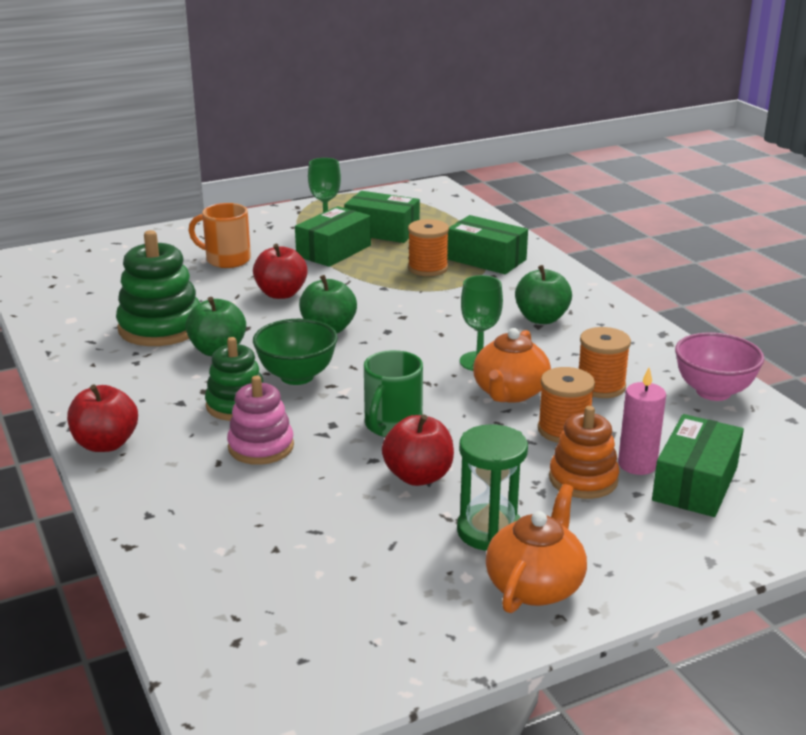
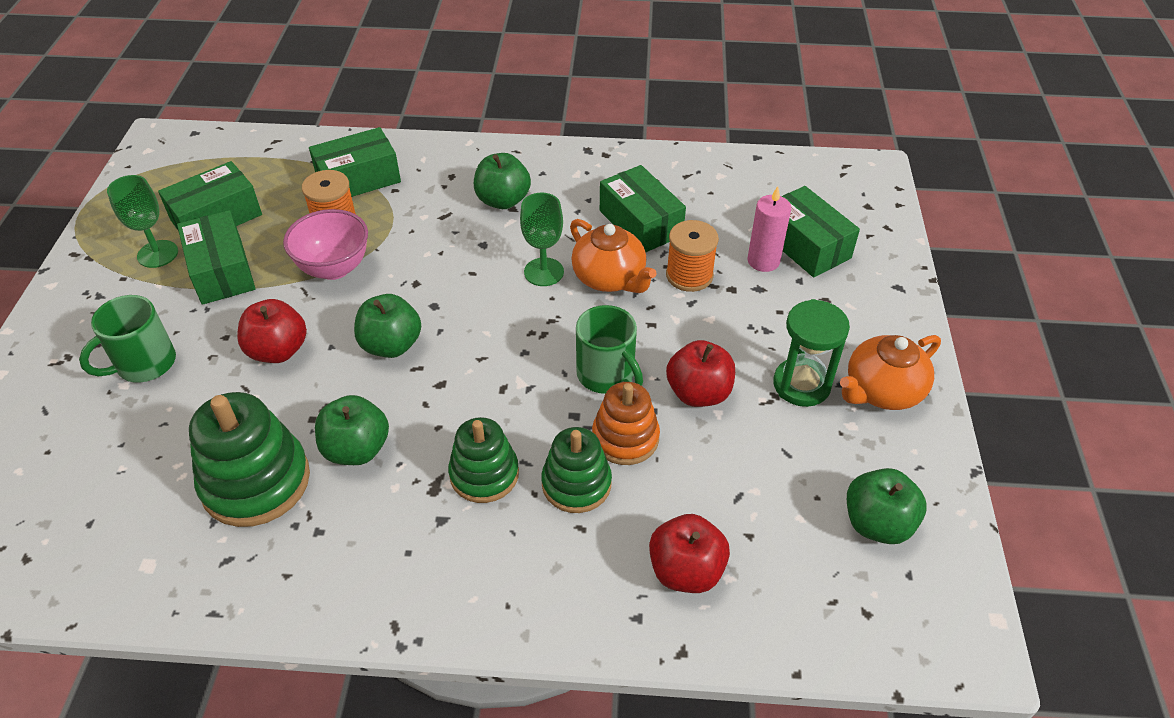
camera: 60 degrees left, 20 degrees up
red apple [67,385,138,452] -> red apple moved to [649,514,730,593]
orange mug [188,203,251,268] -> green mug [79,295,176,383]
pink stacking toy [227,376,294,465] -> green stacking toy [541,427,612,513]
green bowl [253,319,338,385] -> none
orange teapot [486,484,587,613] -> orange teapot turned 90 degrees counterclockwise [840,335,941,410]
orange stacking toy [549,406,619,499] -> orange stacking toy moved to [592,382,660,465]
orange spool [579,327,631,398] -> green box [600,165,686,253]
pink bowl [675,333,764,401] -> pink bowl moved to [283,209,368,280]
none -> green apple [847,468,927,544]

